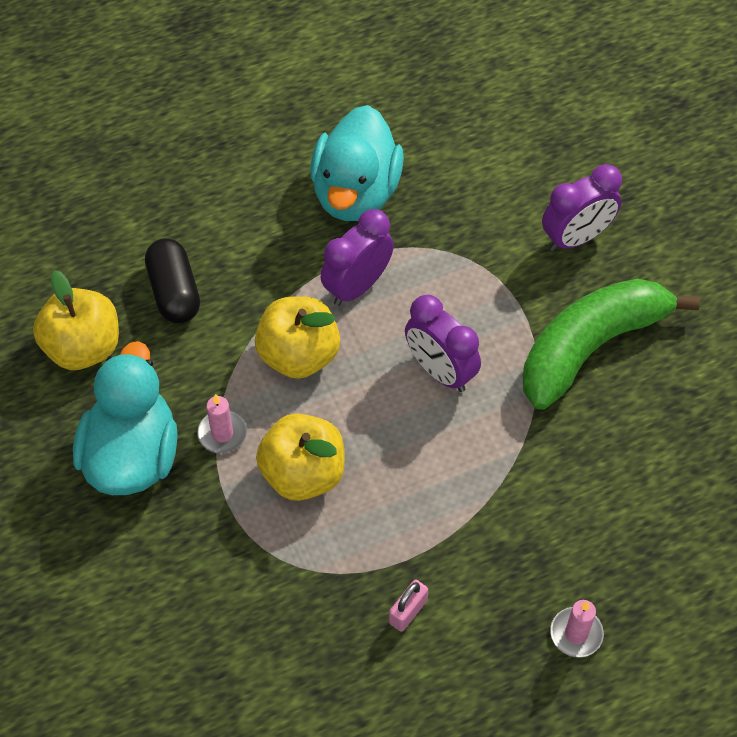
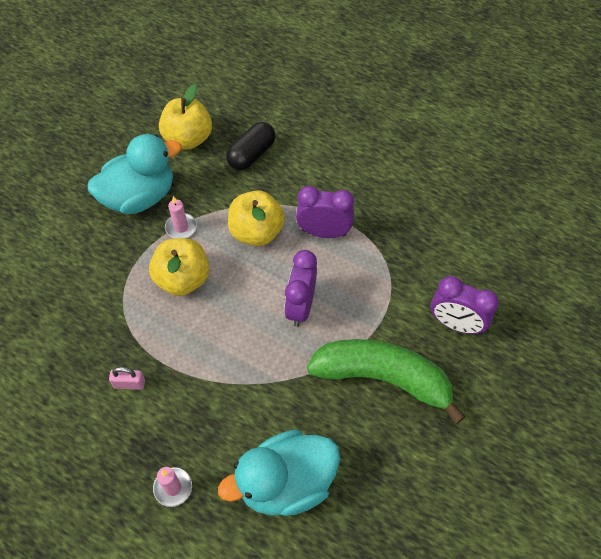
camera: 55 degrees right, 0 degrees up
turquoise duck [310,105,404,221] -> turquoise duck moved to [218,430,340,516]

